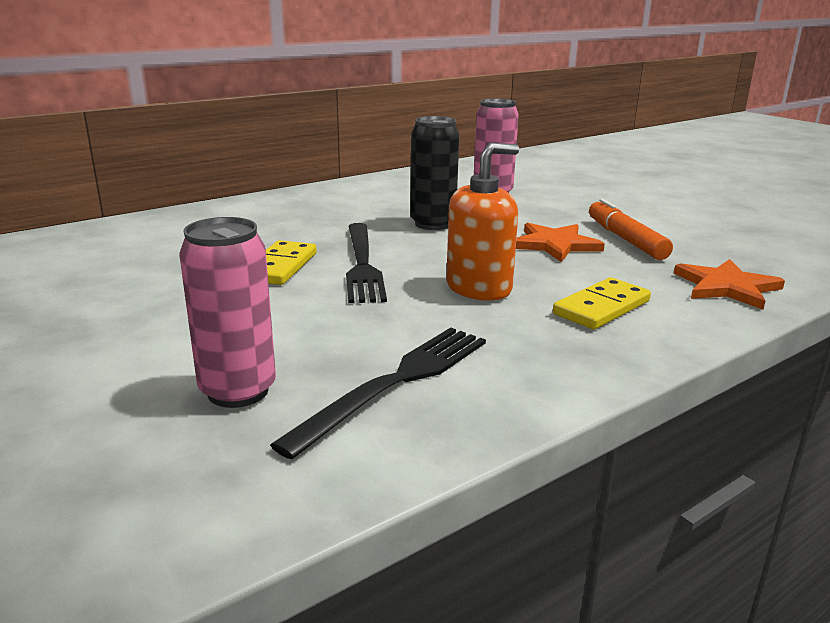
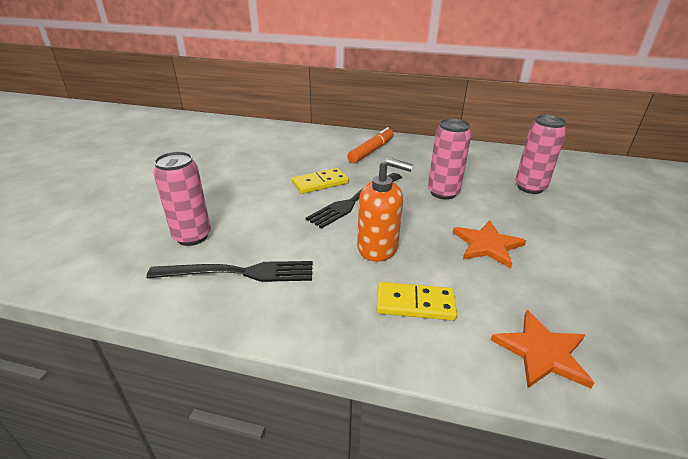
camera: 50 degrees right, 10 degrees up
black can [410,116,459,230] -> pink can [428,118,471,200]
orange marker [589,199,673,260] -> orange marker moved to [347,127,394,163]

